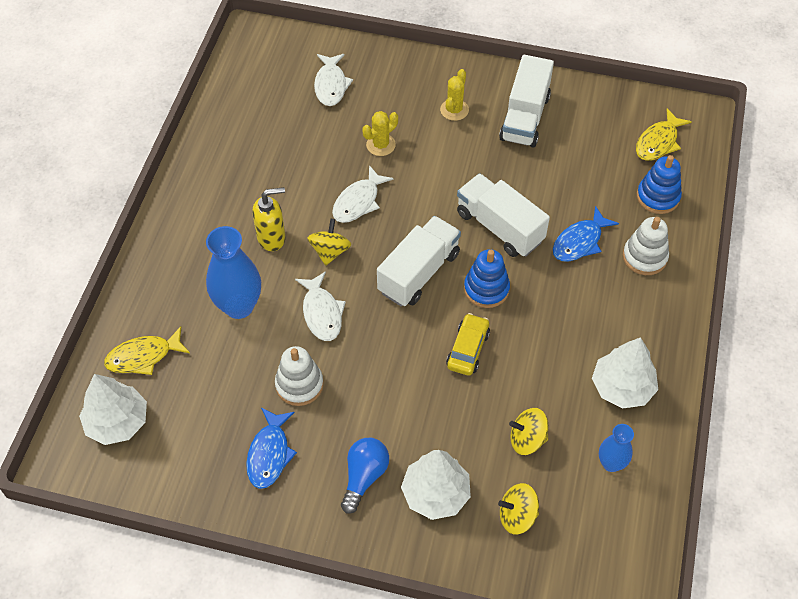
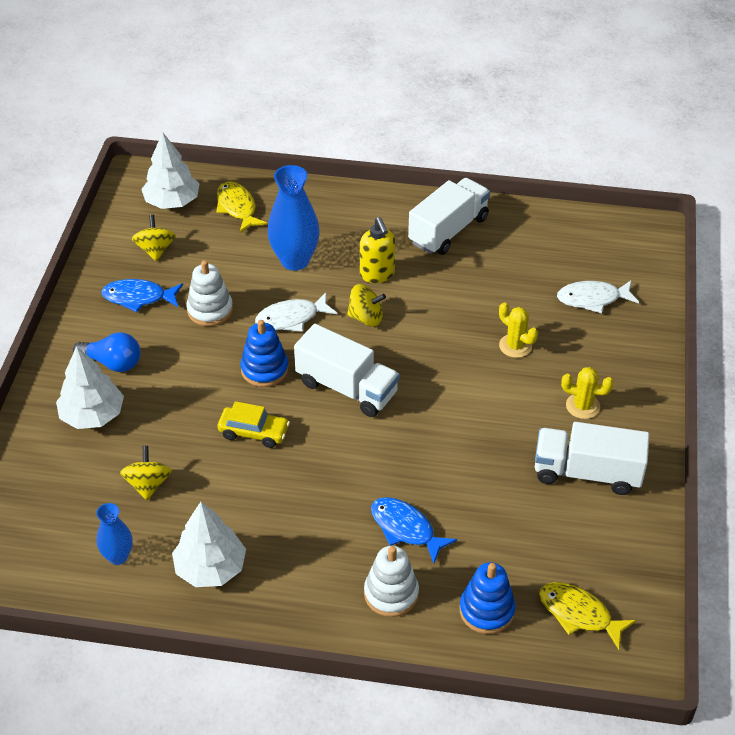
camera: 85 degrees right, 10 degrees down
white fish [332,165,394,223] -> none
white truck [457,173,550,257] -> white truck moved to [408,178,490,255]
blue stacking toy [464,249,510,308] -> blue stacking toy moved to [240,320,289,387]
yellow spinning top [498,483,539,535] -> yellow spinning top moved to [132,215,176,261]

